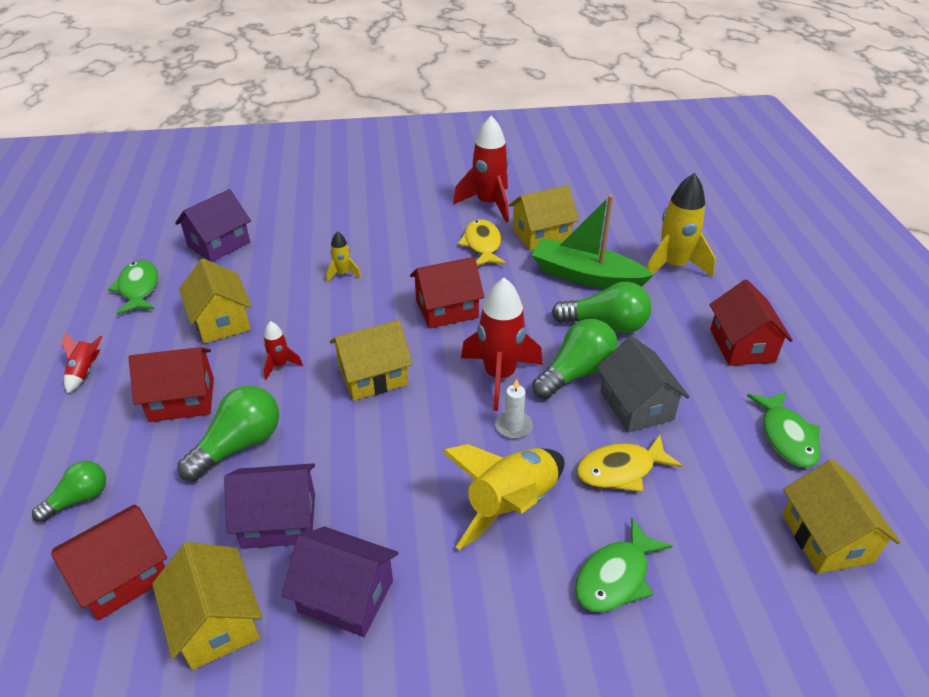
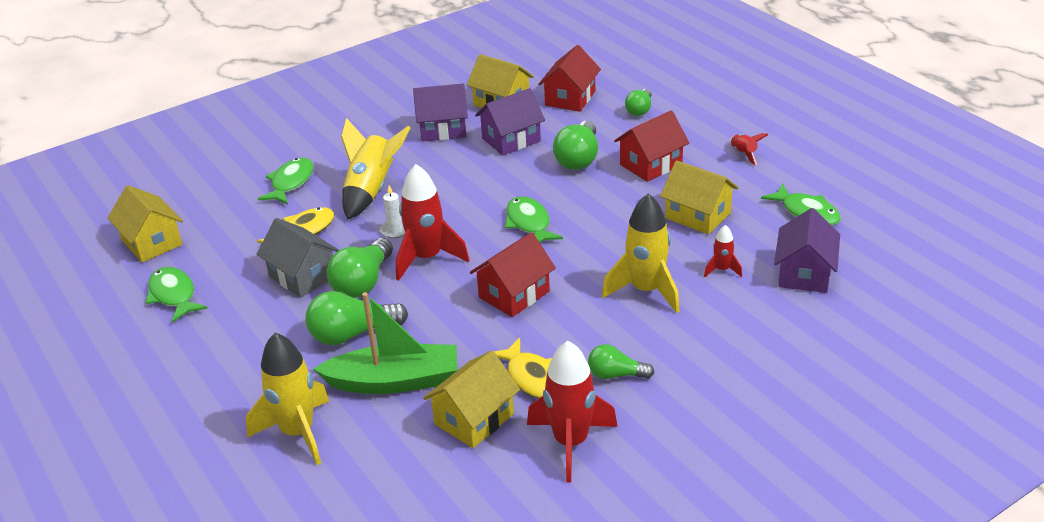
camera: 155 degrees right, 5 degrees down
red rocket [263,321,303,380] -> red rocket moved to [704,225,742,277]
yellow rocket [326,231,361,282] -> yellow rocket [602,193,680,313], size x2.08
yellow house [330,320,412,401] -> green fish [505,196,563,242]
red house [710,279,793,366] -> none
none -> green light bulb [588,344,654,379]

